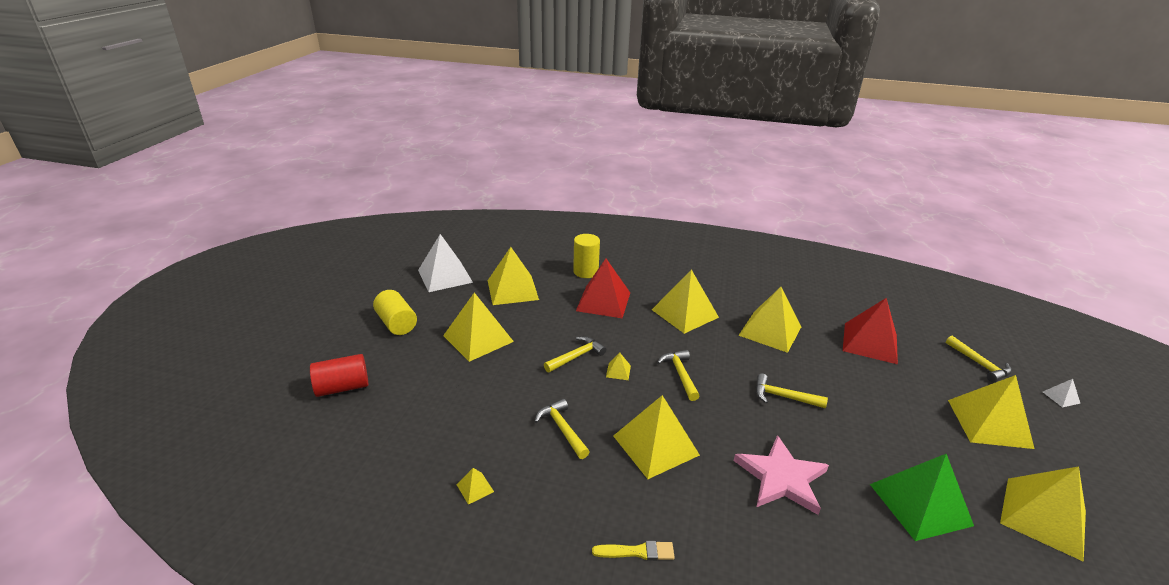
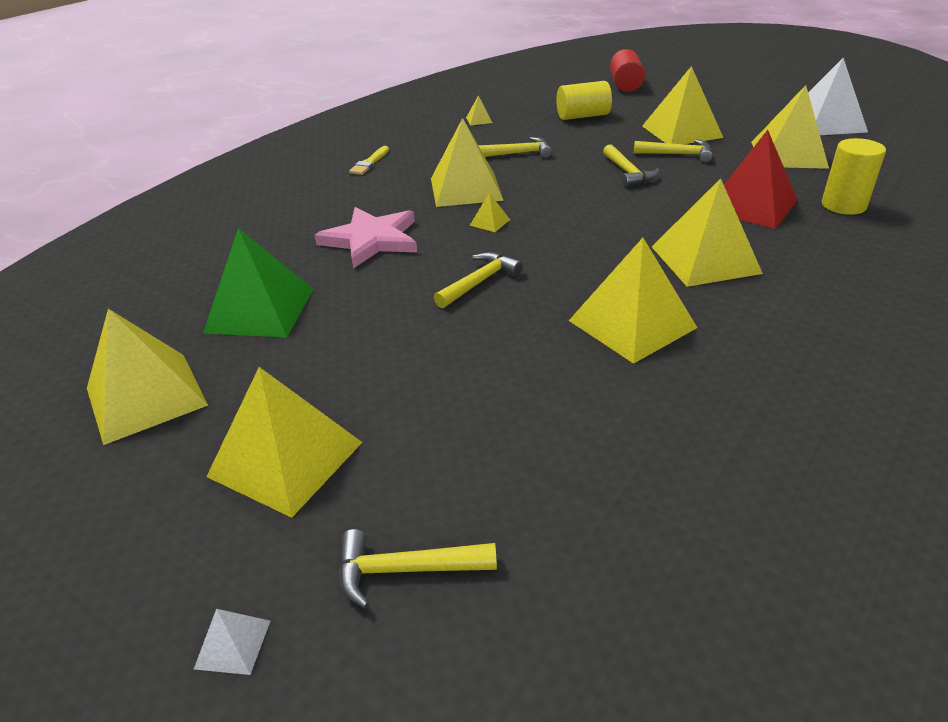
camera: 115 degrees right, 5 degrees up
yellow cylinder [373,290,417,335] -> yellow cylinder moved to [556,81,612,120]
yellow pyramid [606,353,631,380] -> yellow pyramid moved to [470,193,510,232]
yellow hammer [657,350,699,401] -> yellow hammer moved to [634,140,713,162]
red pyramid [843,298,898,364] -> none

